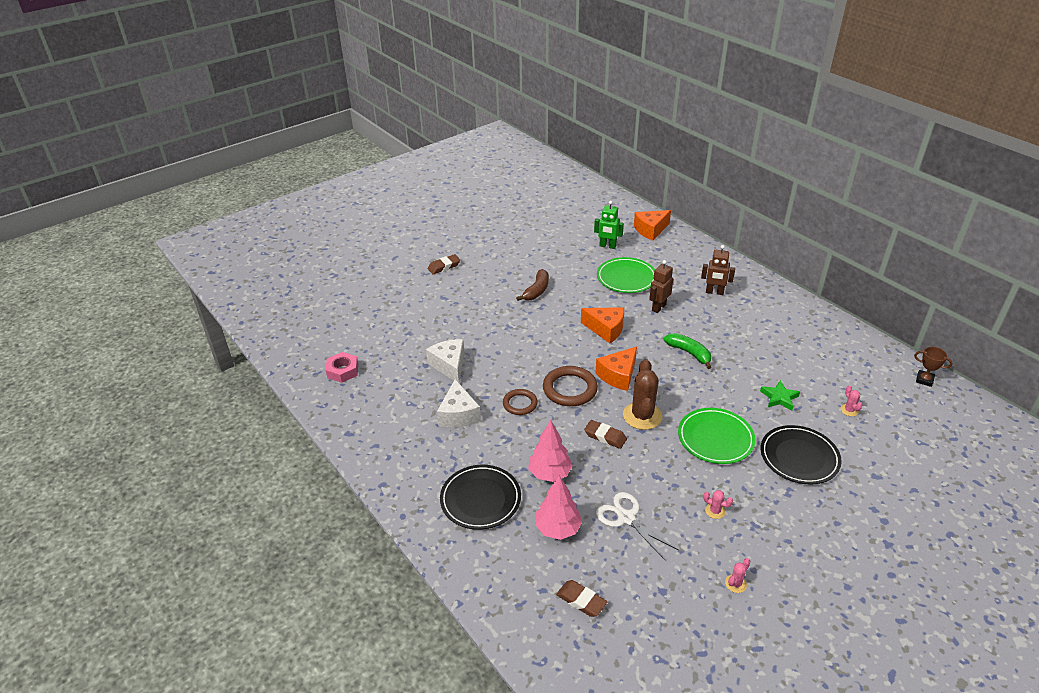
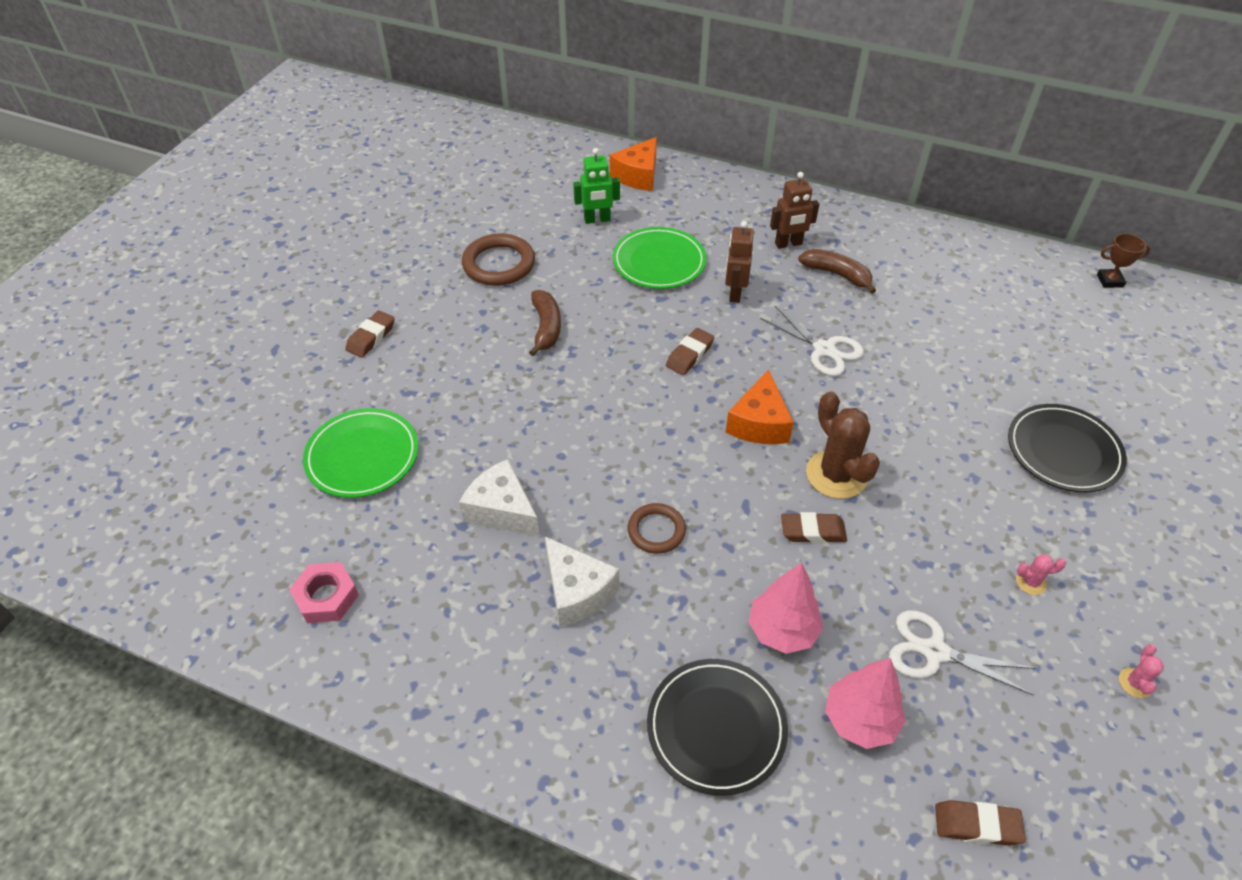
camera: 30 degrees left, 10 degrees up
brown ring [543,366,598,406] -> brown ring moved to [462,233,535,286]
orange cheese [581,307,624,343] -> brown eraser [666,328,714,375]
green banana [664,333,711,369] -> white scissors [760,306,864,376]
green plate [678,408,756,464] -> green plate moved to [303,408,418,498]
green star [760,380,800,411] -> none
pink cactus [840,386,862,416] -> none
none -> brown banana [798,249,876,294]

